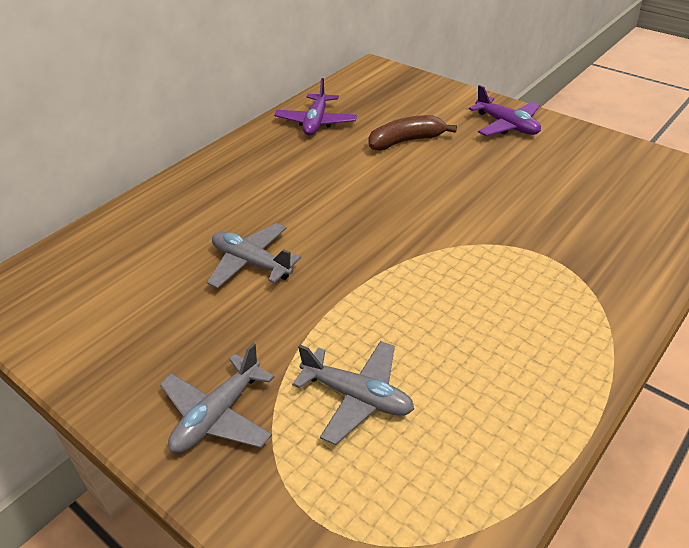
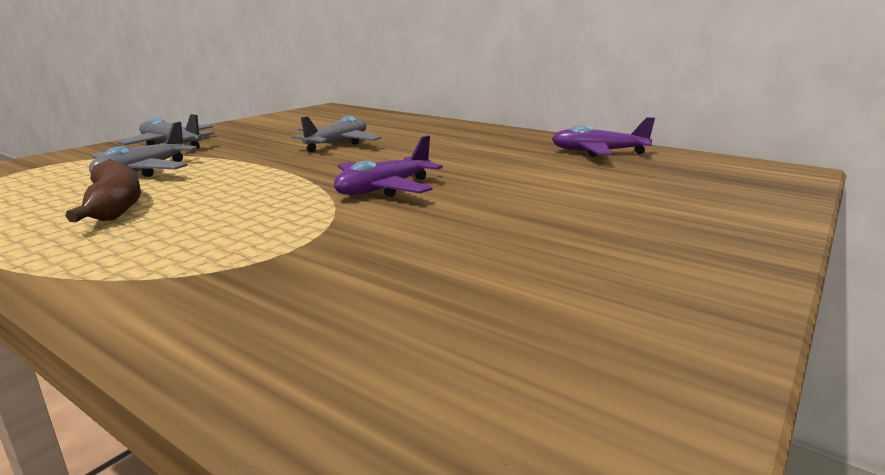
camera: 85 degrees right, 20 degrees down
brown banana [368,115,457,151] -> brown banana moved to [65,159,141,222]
purple plane [469,85,541,136] -> purple plane moved to [334,136,443,197]

